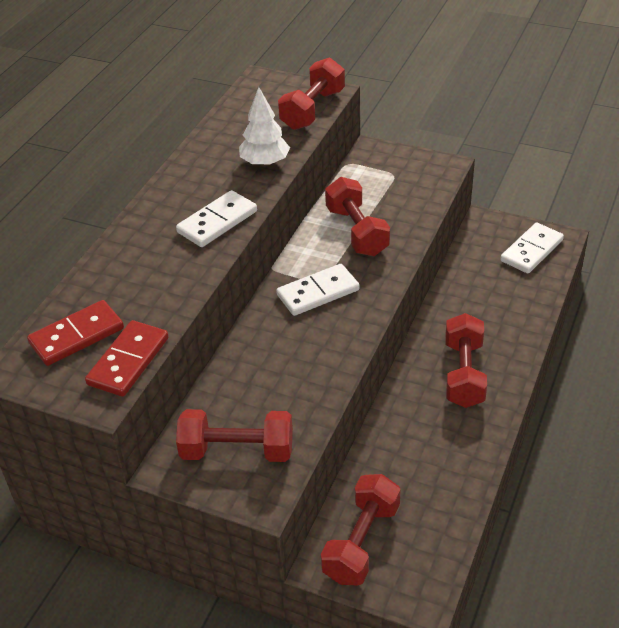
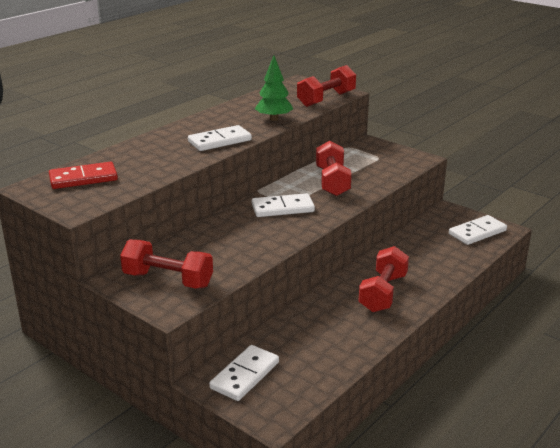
camera: 15 degrees right, 15 degrees down
red domino [85,320,169,397] -> none
white tree [239,87,290,167] -> green tree [255,56,293,121]
red dumbbell [321,474,400,585] -> white domino [209,345,279,401]

